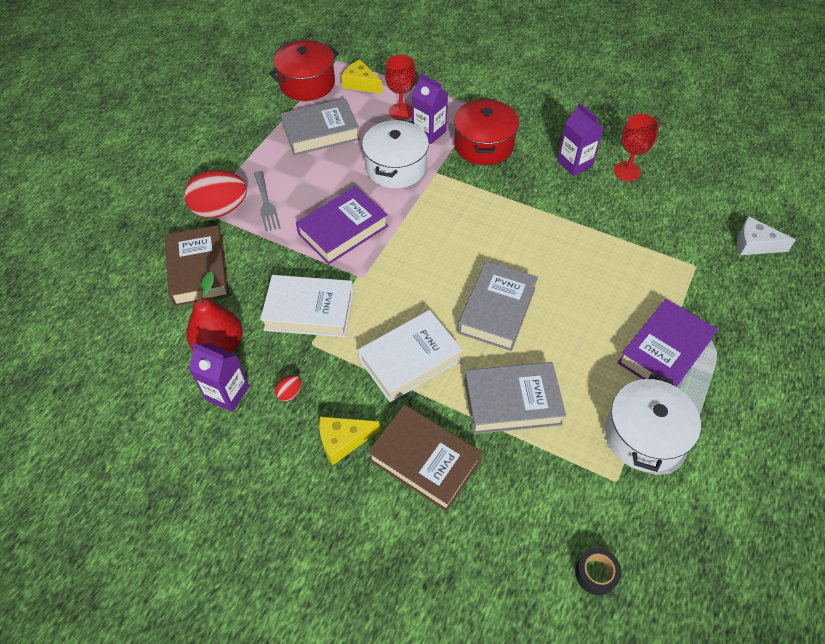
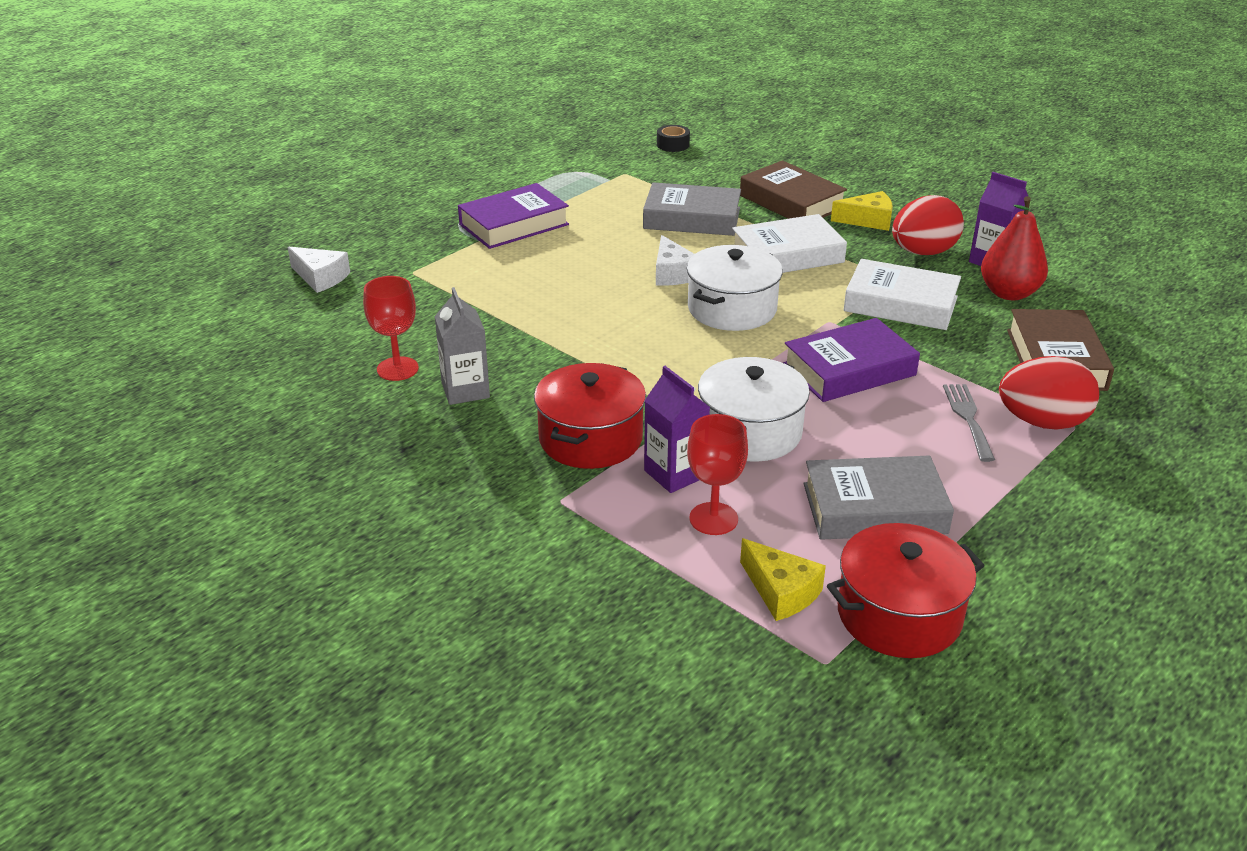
camera: 165 degrees left, 20 degrees down
red egg [275,375,302,401] -> red egg [892,195,964,255], size x2.44
grey book [458,261,538,351] -> white cheese [656,235,694,286]
purple carton [557,103,604,176] -> grey carton [434,287,490,405]
white pot [605,374,701,472] -> white pot moved to [687,245,783,331]

